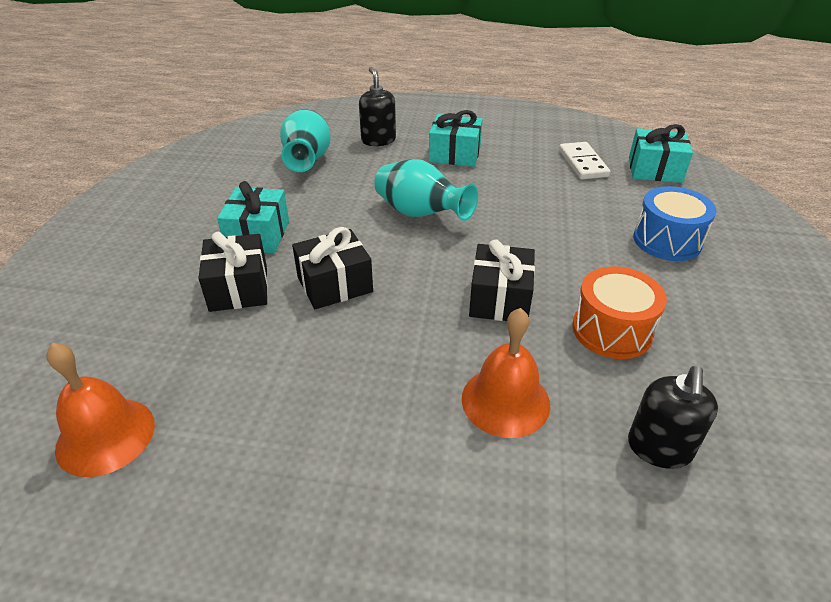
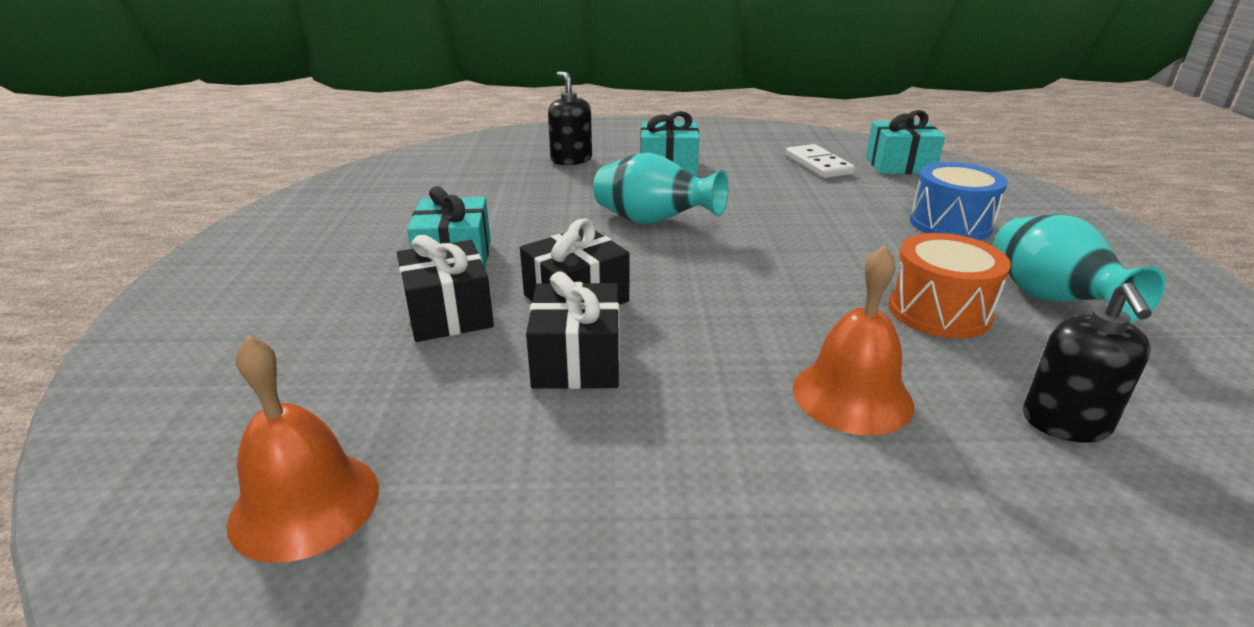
camera: 10 degrees left, 10 degrees down
turquoise vase [280,109,331,172] -> turquoise vase moved to [994,214,1166,322]
black gift [469,240,535,321] -> black gift moved to [526,271,620,389]

